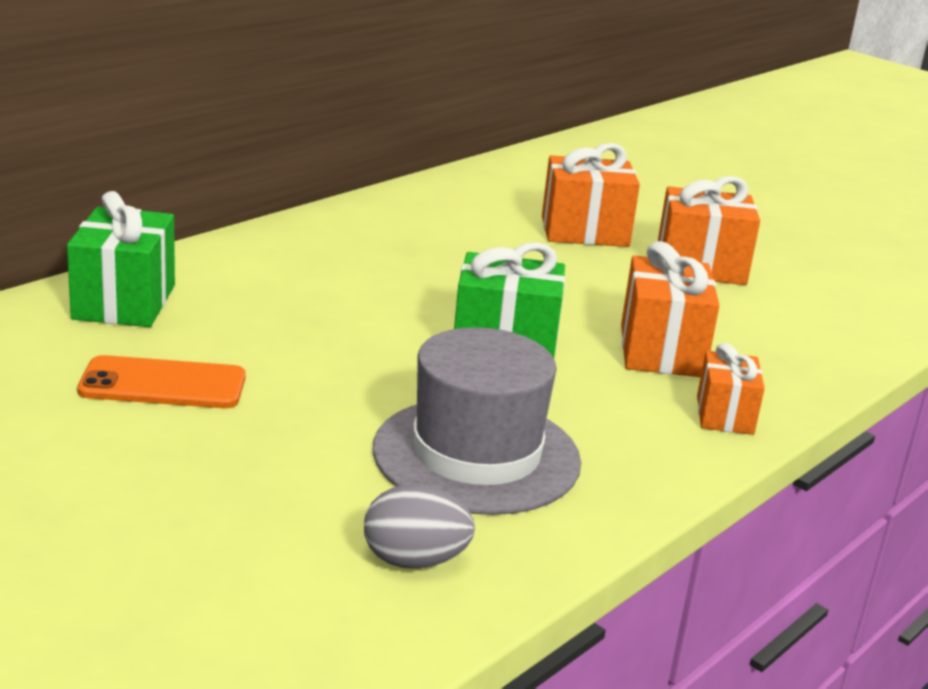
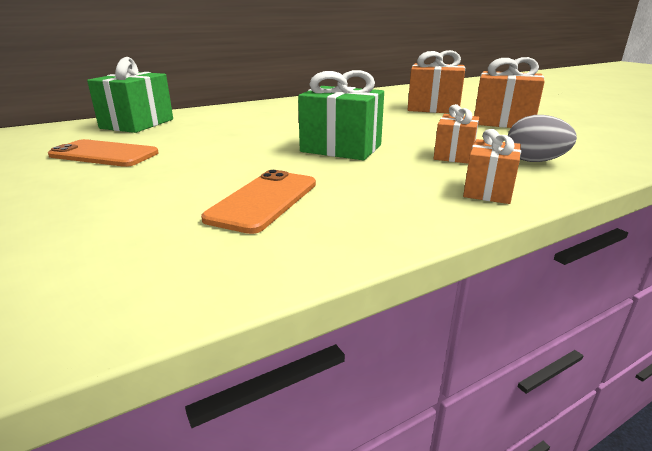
camera: 20 degrees right, 0 degrees up
grey egg [364,485,475,569] -> grey egg moved to [508,115,577,162]
grey hat [373,327,581,515] -> orange phone [201,170,316,234]
orange gift [621,241,720,377] -> orange gift [434,104,479,164], size x0.62

